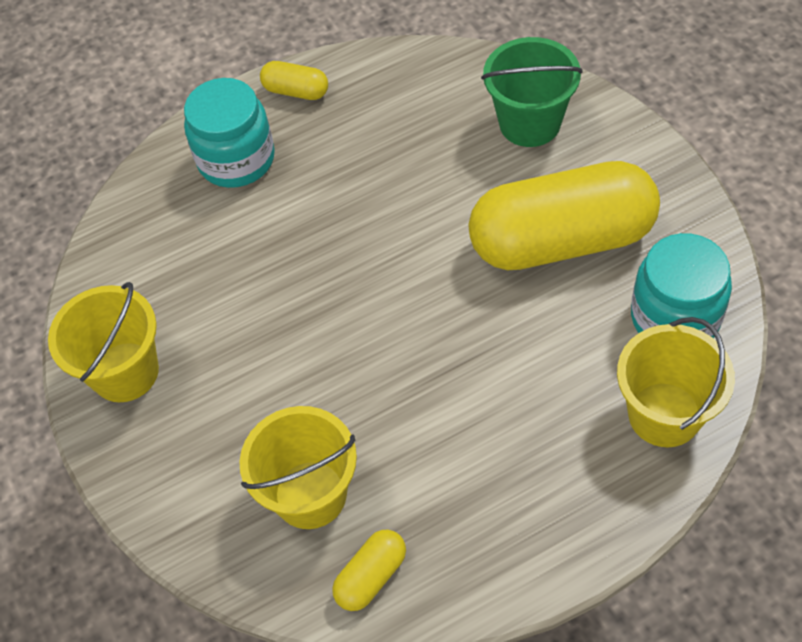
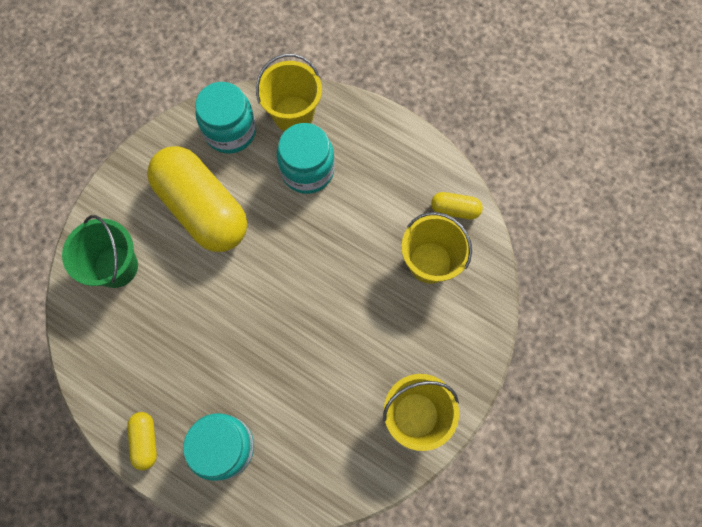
camera: 125 degrees left, 15 degrees up
none -> turquoise jar [277,123,335,194]

